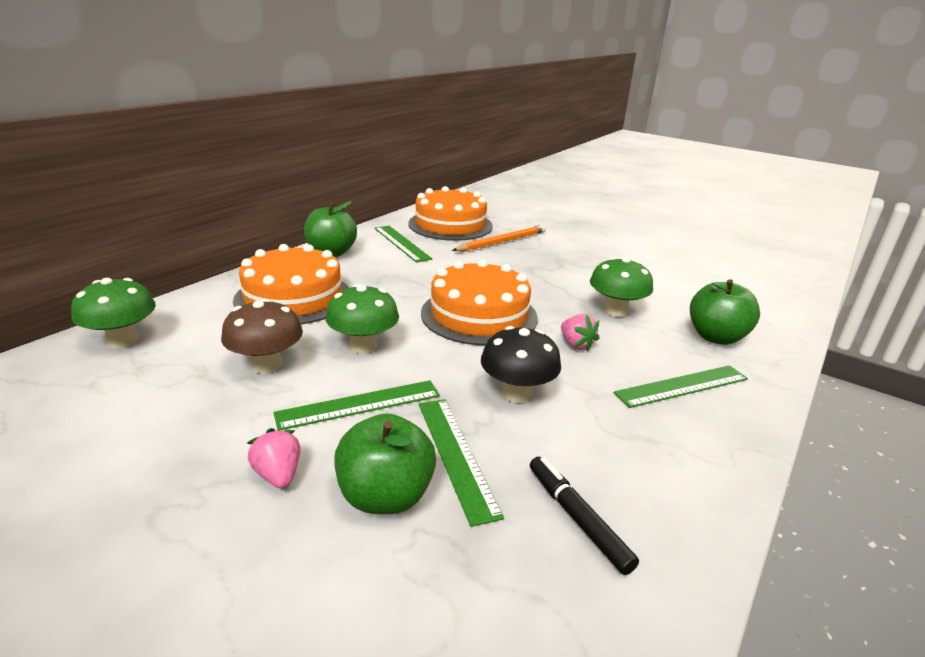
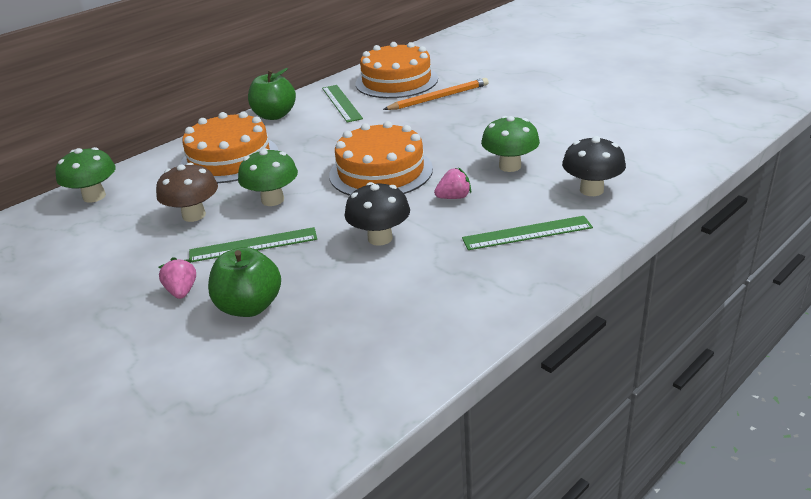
camera: 15 degrees right, 5 degrees up
green ruler [419,399,504,527] -> none
black marker [530,457,639,575] -> none
pink strawberry [561,314,600,351] -> pink strawberry turned 90 degrees counterclockwise [434,167,471,199]
green apple [690,279,760,345] -> black mushroom [562,136,626,196]

